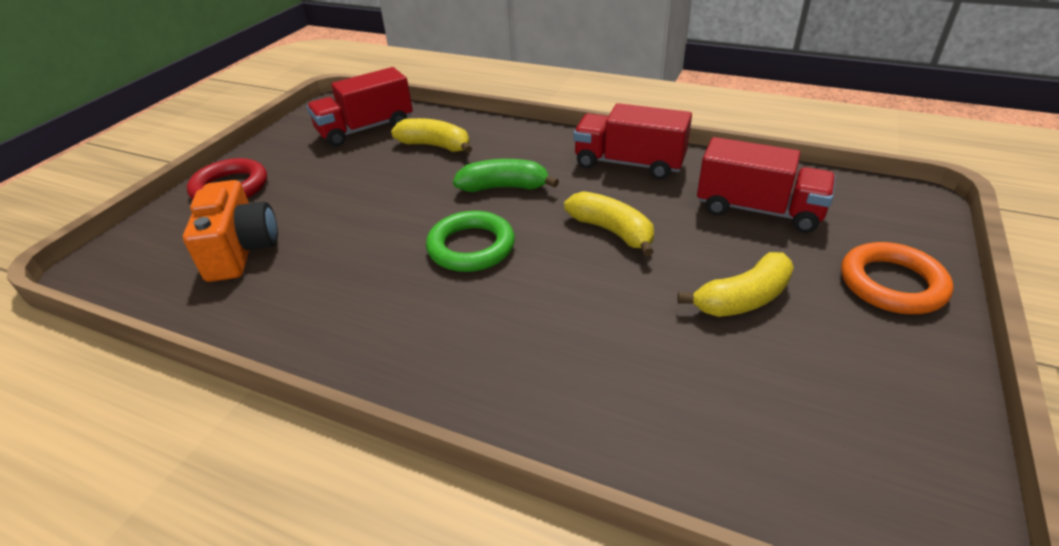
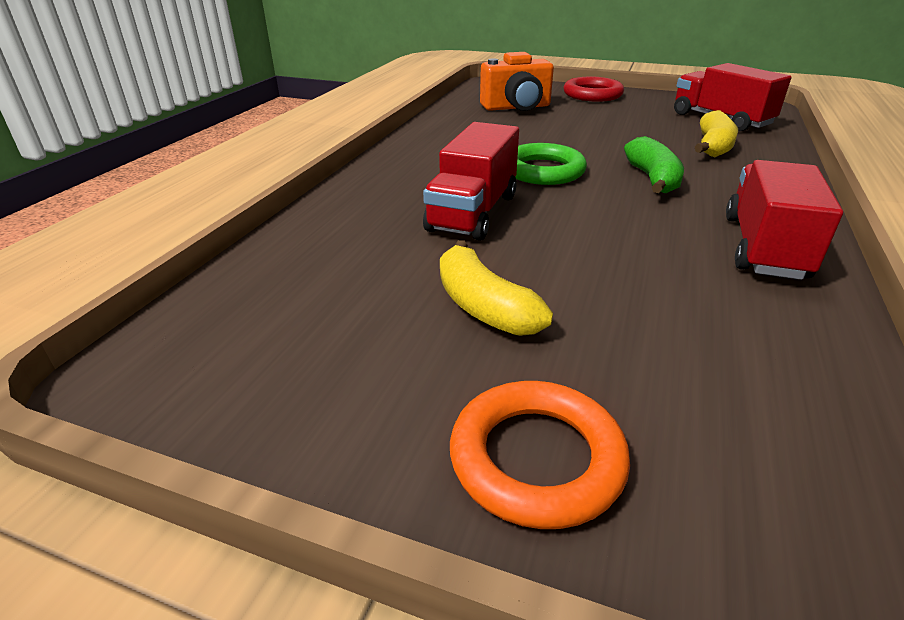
camera: 85 degrees right, 5 degrees down
yellow banana [564,191,654,256] -> none
red truck [697,137,836,233] -> red truck moved to [423,122,519,241]

